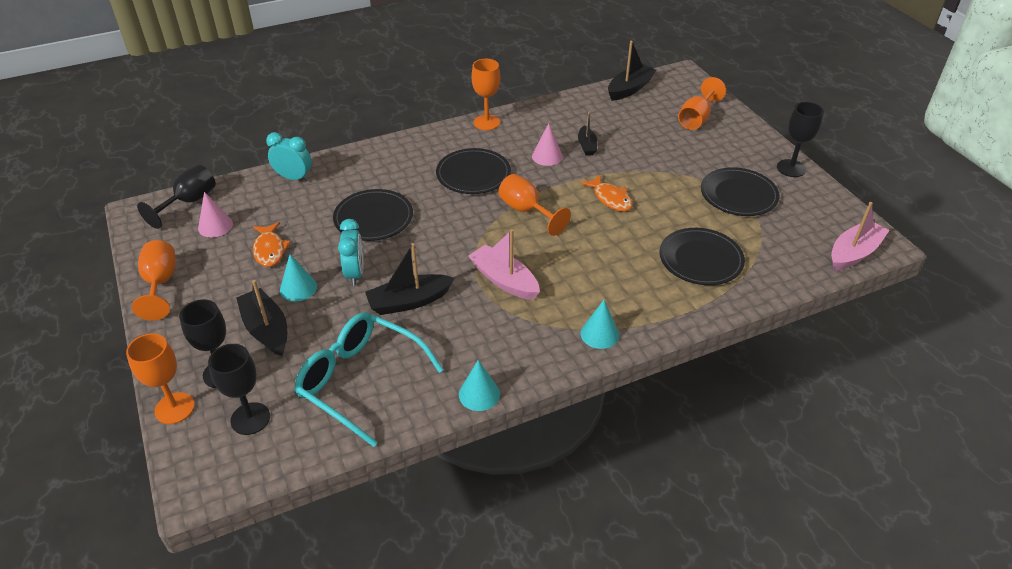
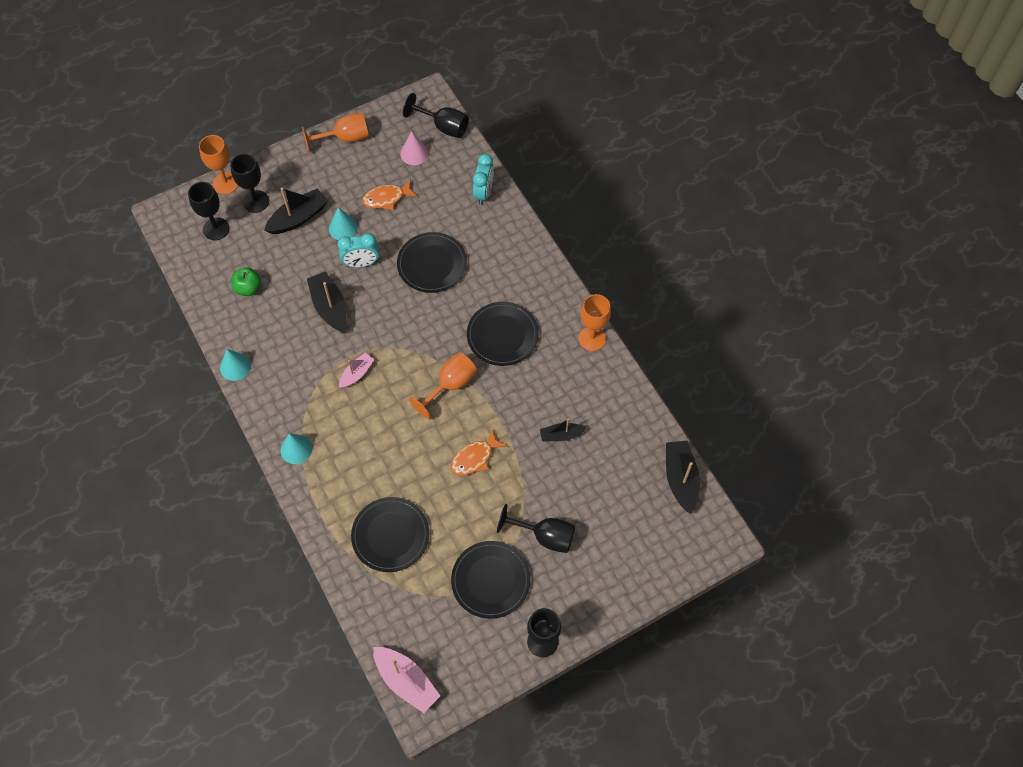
camera: 85 degrees right, 20 degrees up
turquoise glasses [294,312,443,447] -> green apple [231,267,261,296]
pink boat [469,229,540,300] -> pink boat [339,353,374,388], size x0.61
pink cone [532,123,563,166] -> none
black boat [608,41,656,101] -> black boat turned 135 degrees counterclockwise [666,440,700,514]
orange goblet [678,77,726,130] -> none
none -> black goblet [497,504,575,553]

